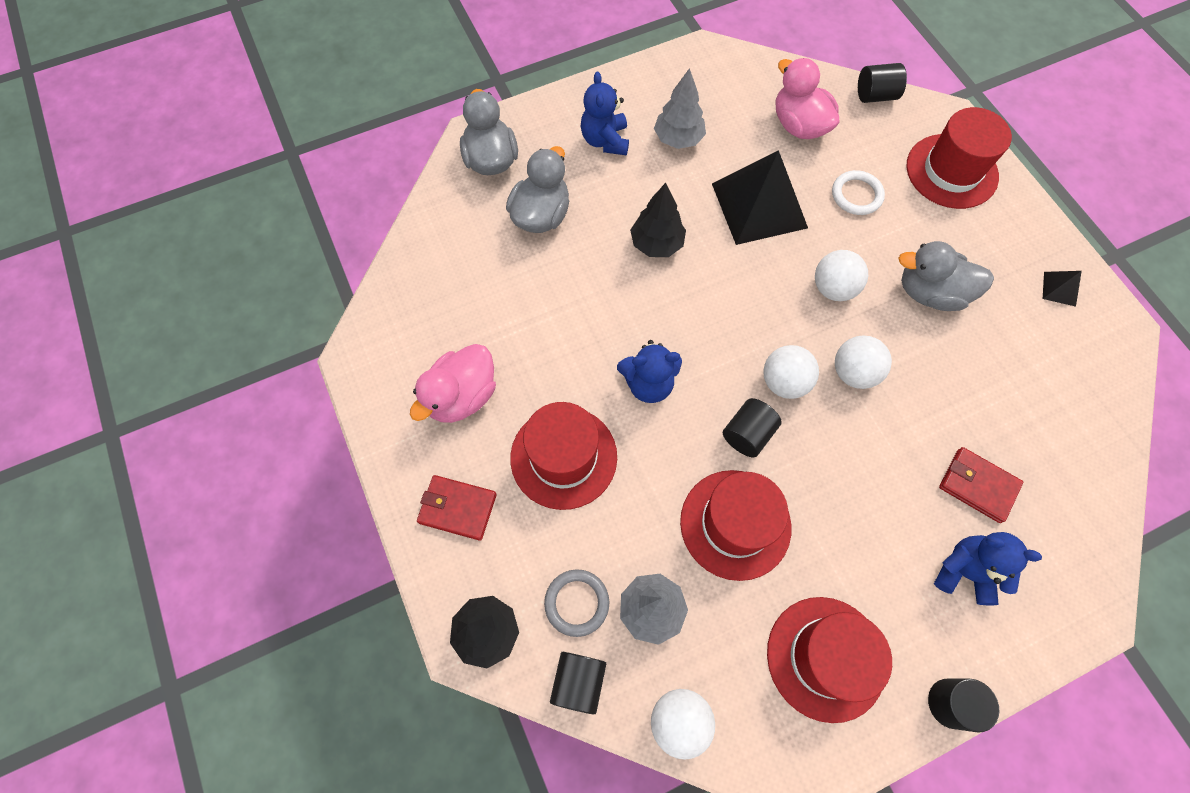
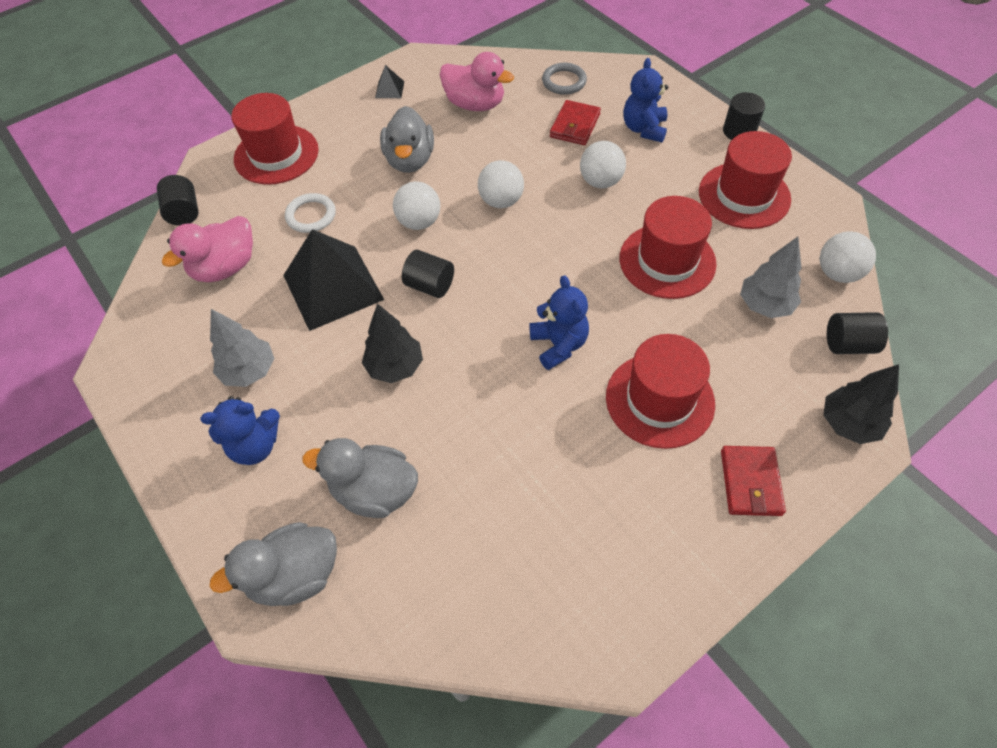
camera: 100 degrees left, 10 degrees down
pink duck [410,344,496,423] -> pink duck moved to [440,52,514,111]
grey ring [544,569,609,637] -> grey ring moved to [542,63,587,95]
black cylinder [723,398,782,457] -> black cylinder moved to [402,250,454,298]
white ball [763,345,819,399] -> white ball moved to [580,141,626,188]

